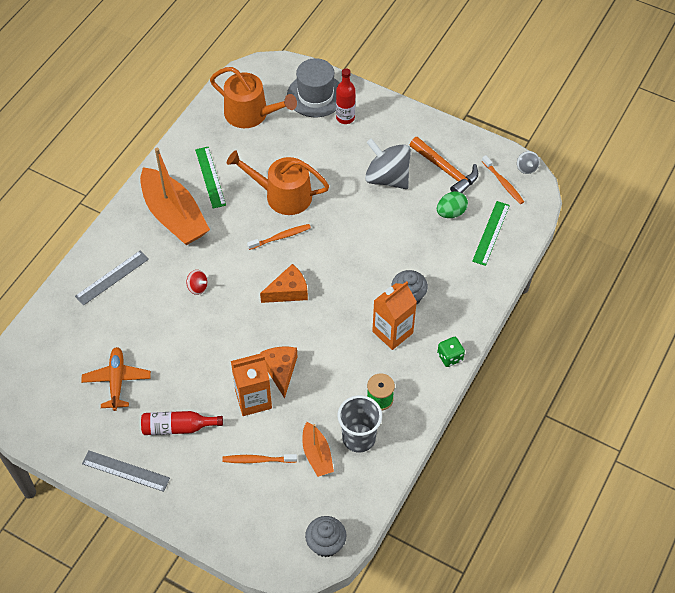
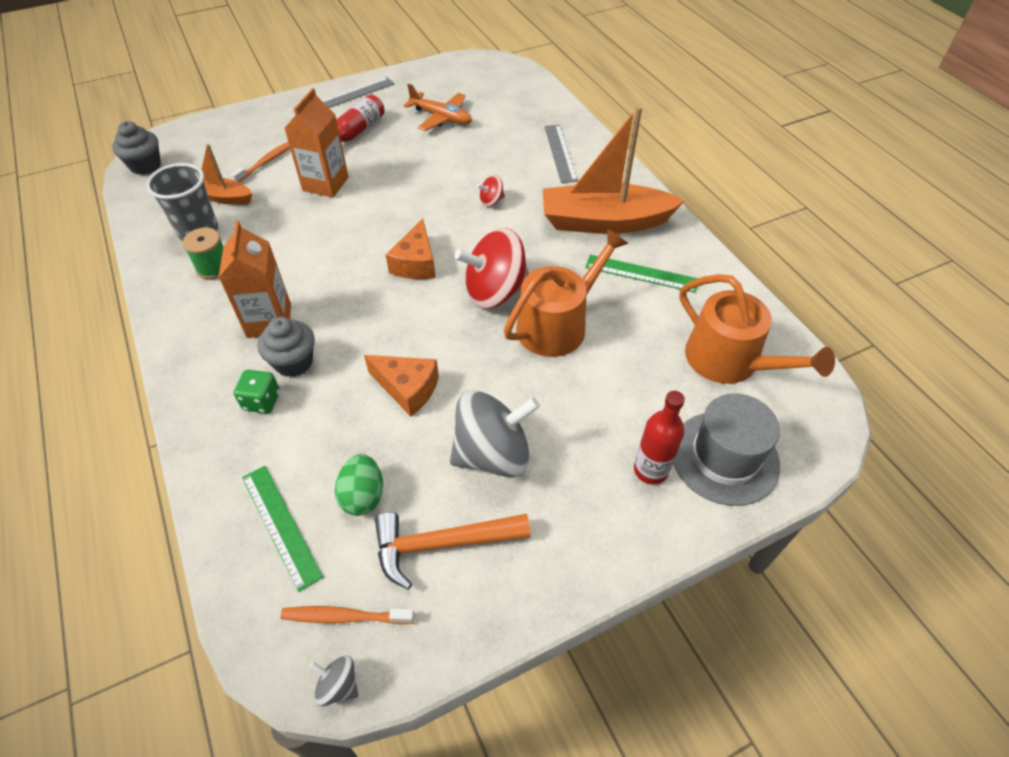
camera: 125 degrees right, 5 degrees down
orange watering can [210,67,297,128] -> orange watering can turned 105 degrees counterclockwise [679,274,835,384]
orange toothbrush [247,224,311,250] -> red spinning top [454,228,529,309]
orange cheese [260,347,297,398] -> orange cheese moved to [364,355,439,417]
green dice [437,337,465,367] -> green dice moved to [234,370,280,413]

